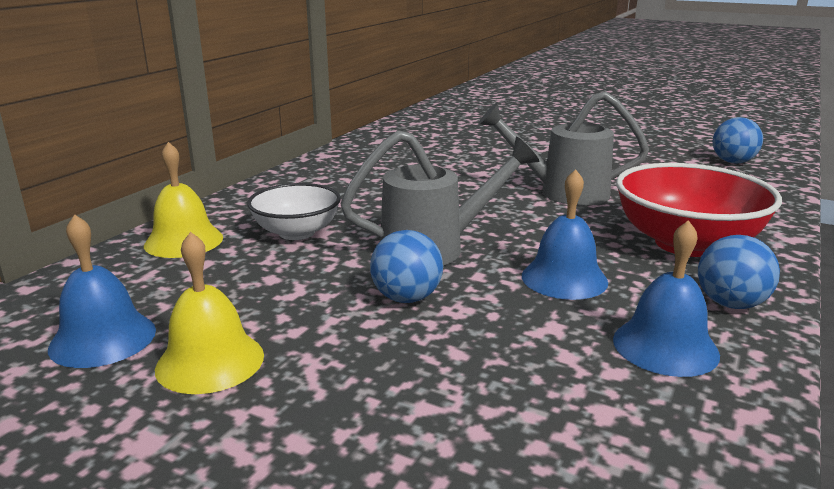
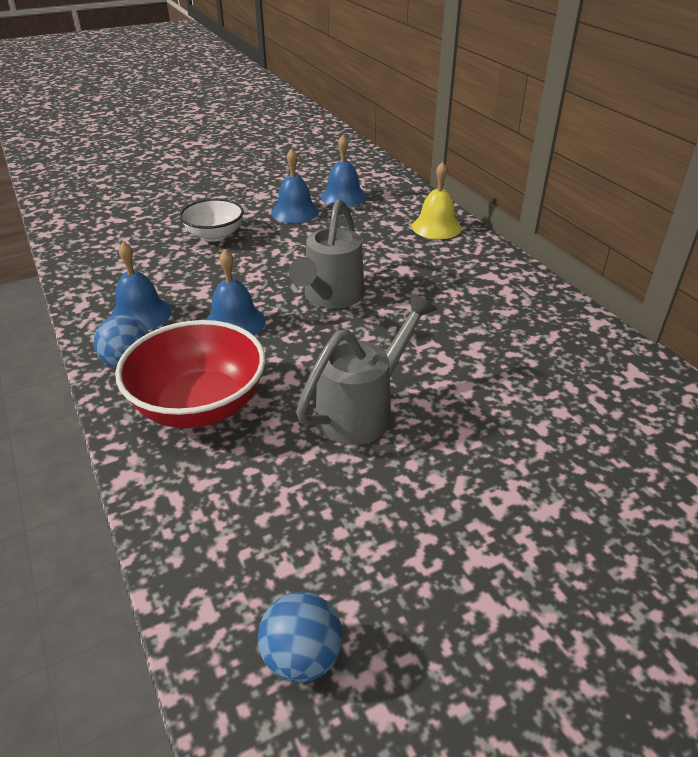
camera: 125 degrees right, 15 degrees up
yellow bell [155,232,264,394] -> blue bell [271,148,319,223]
white bowl [247,183,341,240] -> white bowl moved to [179,199,244,242]
blue ball [370,230,443,303] -> none

